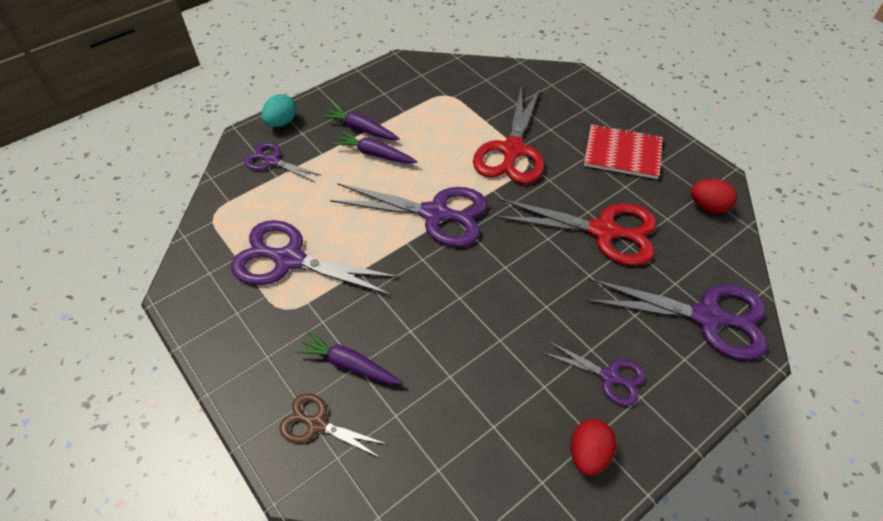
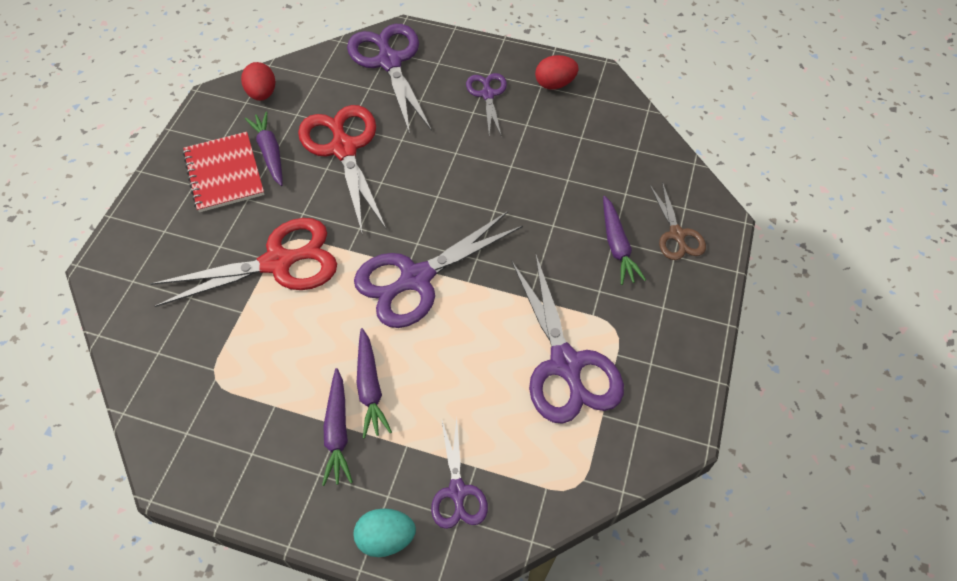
camera: 125 degrees left, 5 degrees up
purple scissors [330,183,487,247] -> purple scissors turned 105 degrees counterclockwise [354,211,523,328]
none -> purple carrot [245,112,283,186]

